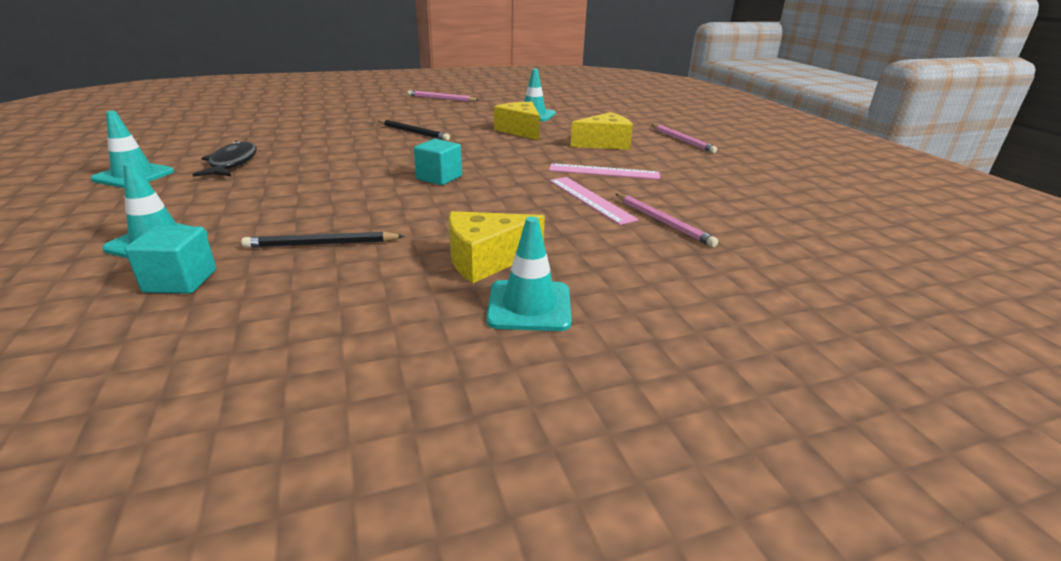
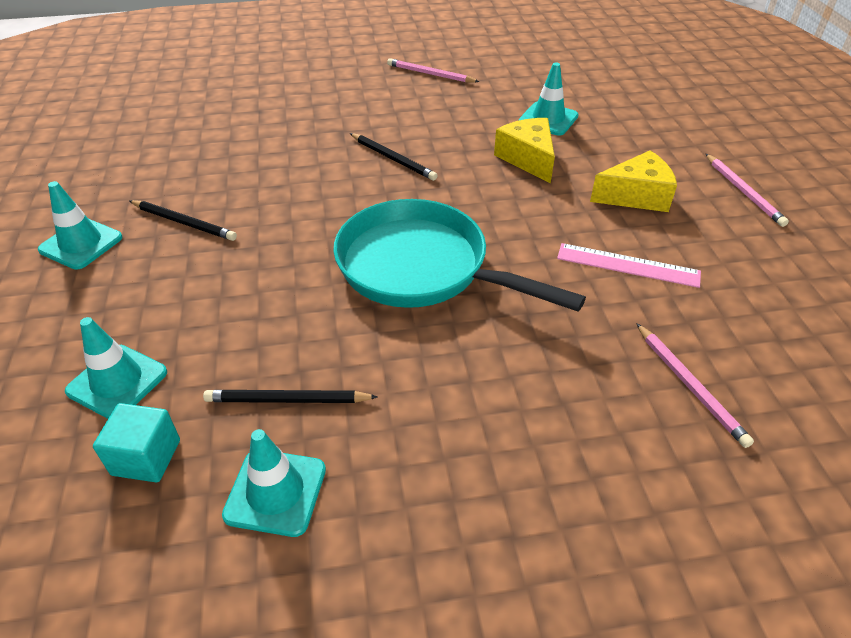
camera: 10 degrees right, 15 degrees up
black fish [192,141,257,177] -> black pencil [130,200,237,241]
turquoise cube [414,139,462,185] -> turquoise pan [333,199,586,312]
yellow cheese [449,211,545,283] -> none
turquoise traffic cone [486,216,572,331] -> turquoise traffic cone moved to [222,429,326,537]
pink ruler [549,177,639,225] -> none

